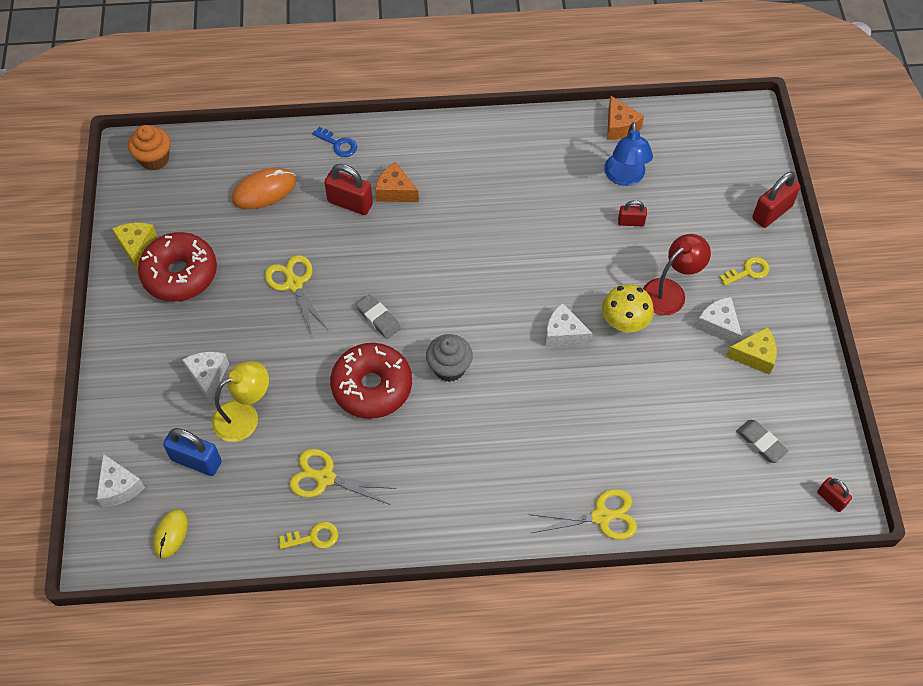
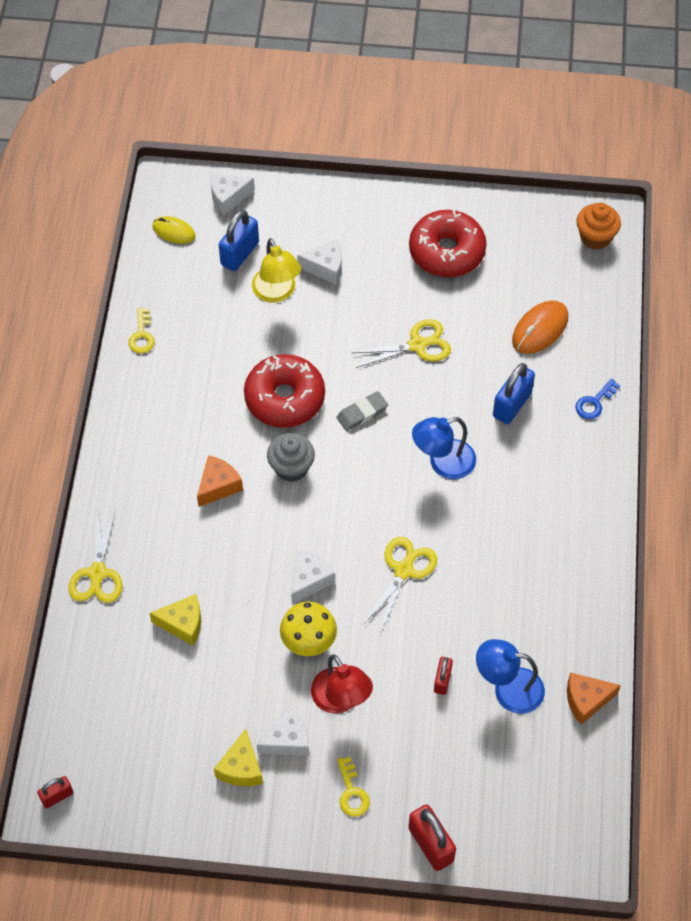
camera: 100 degrees right, 0 degrees up
yellow cheese [112,222,157,270] -> yellow cheese moved to [149,594,201,646]
orange mouse [232,168,296,209] -> orange mouse turned 60 degrees clockwise [512,300,568,354]
yellow scissors [289,449,396,505] -> yellow scissors moved to [363,537,437,631]
red padlock [324,164,373,215] -> blue padlock [493,363,535,424]
orange cheese [375,162,419,202] -> orange cheese moved to [197,455,243,507]
grey eraser [736,420,789,463] -> none
none -> blue lamp [412,417,476,479]

